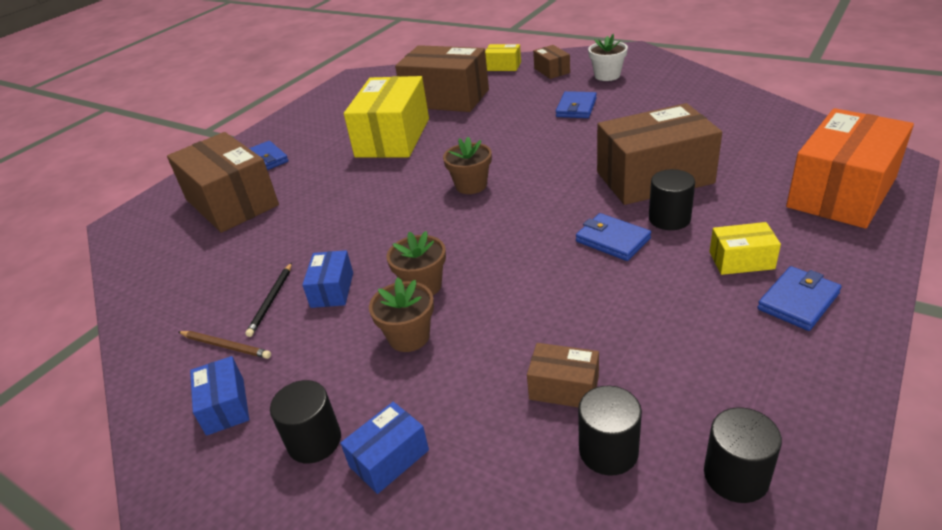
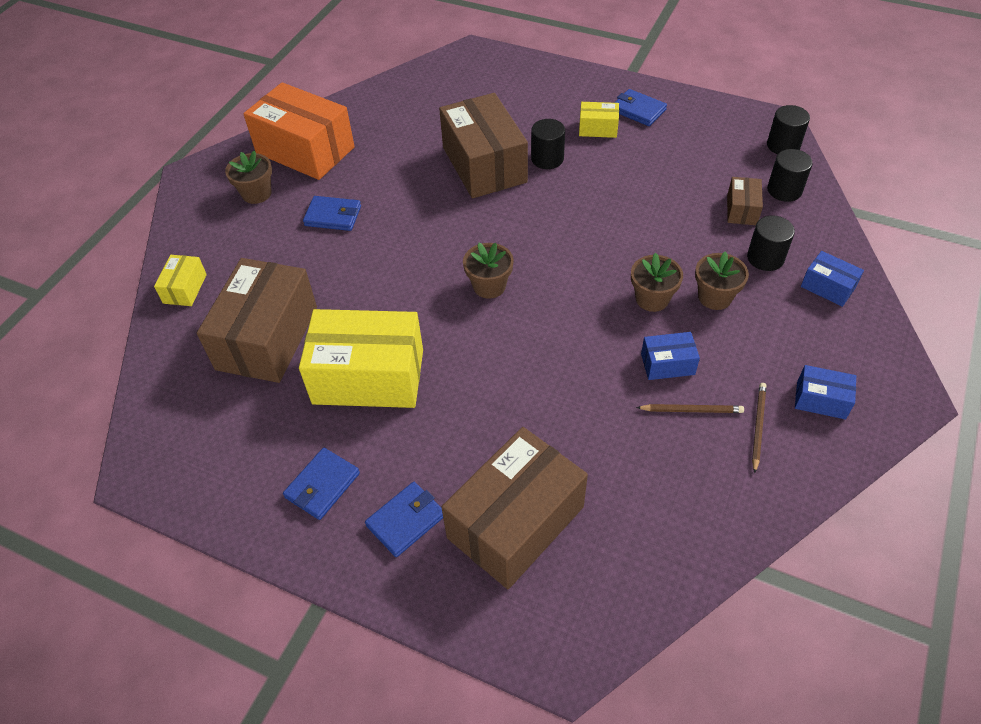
camera: 100 degrees left, 15 degrees up
blue box [190,356,249,436] -> blue box turned 45 degrees clockwise [795,365,856,419]
black pencil [245,263,292,337] -> brown pencil [636,404,744,413]
black cylinder [270,380,341,464] -> black cylinder moved to [747,215,795,271]
brown box [533,45,570,79] -> none
blue wallet [576,213,651,261] -> blue wallet moved to [283,448,360,520]
white flower pot [588,34,628,81] -> brown flower pot [225,151,272,204]
yellow box [709,222,781,275] -> yellow box turned 75 degrees counterclockwise [579,102,619,138]
orange box [786,108,914,228] -> orange box moved to [243,82,355,180]

